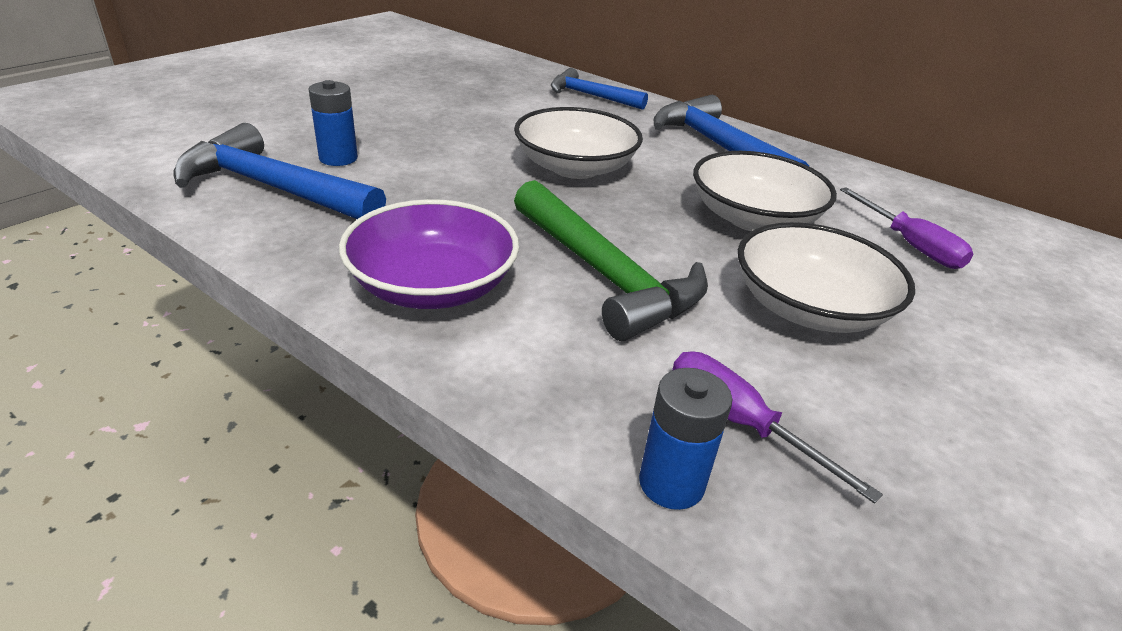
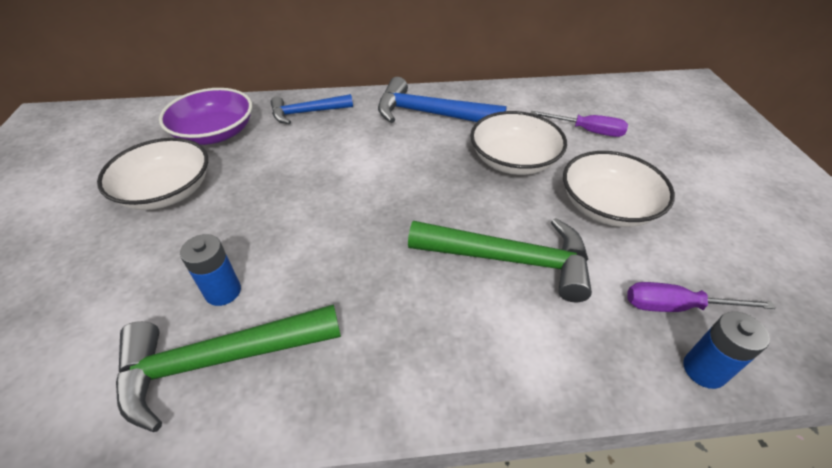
camera: 40 degrees left, 10 degrees up
blue hammer [173,123,386,219] -> green hammer [116,304,341,432]
purple bowl [339,199,519,309] -> purple bowl moved to [159,88,252,145]
white bowl [514,107,643,179] -> white bowl moved to [97,138,208,210]

